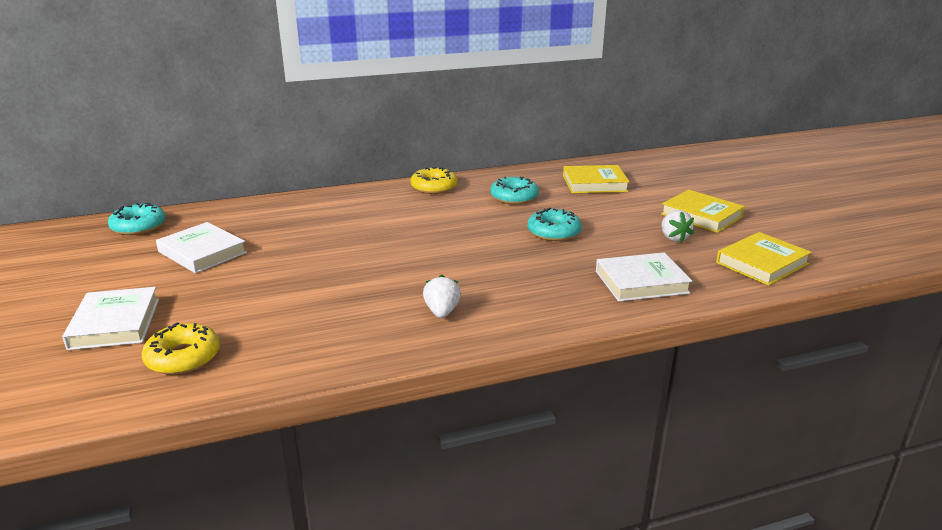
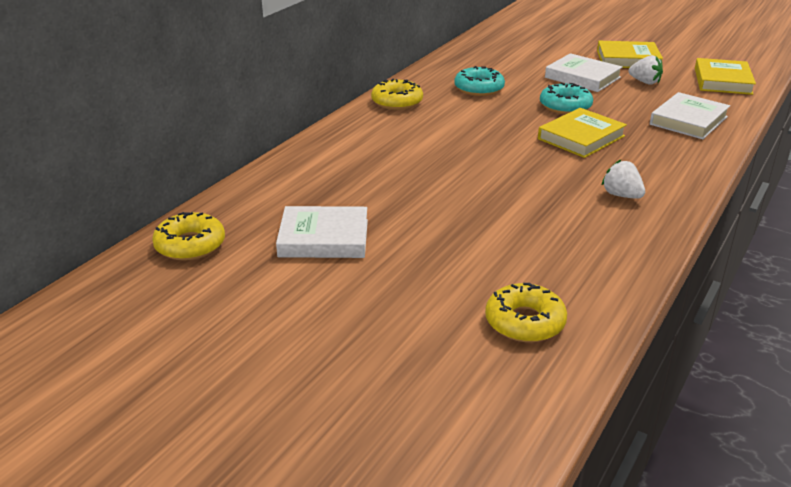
camera: 40 degrees left, 5 degrees up
white book [62,287,159,350] -> white book moved to [545,53,622,92]
turquoise donut [108,203,166,235] -> yellow donut [152,212,225,261]
yellow book [563,165,630,193] -> yellow book moved to [538,108,627,158]

